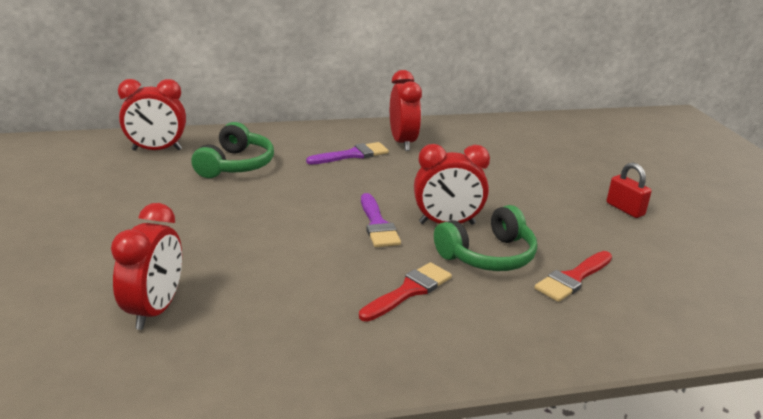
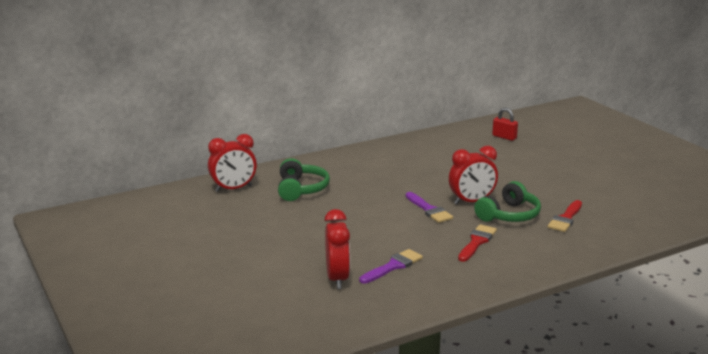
camera: 15 degrees left, 5 degrees down
purple brush [306,142,389,164] -> purple brush moved to [359,249,423,284]
red clock [390,70,422,151] -> none
red padlock [607,163,652,218] -> red padlock moved to [492,108,518,141]

